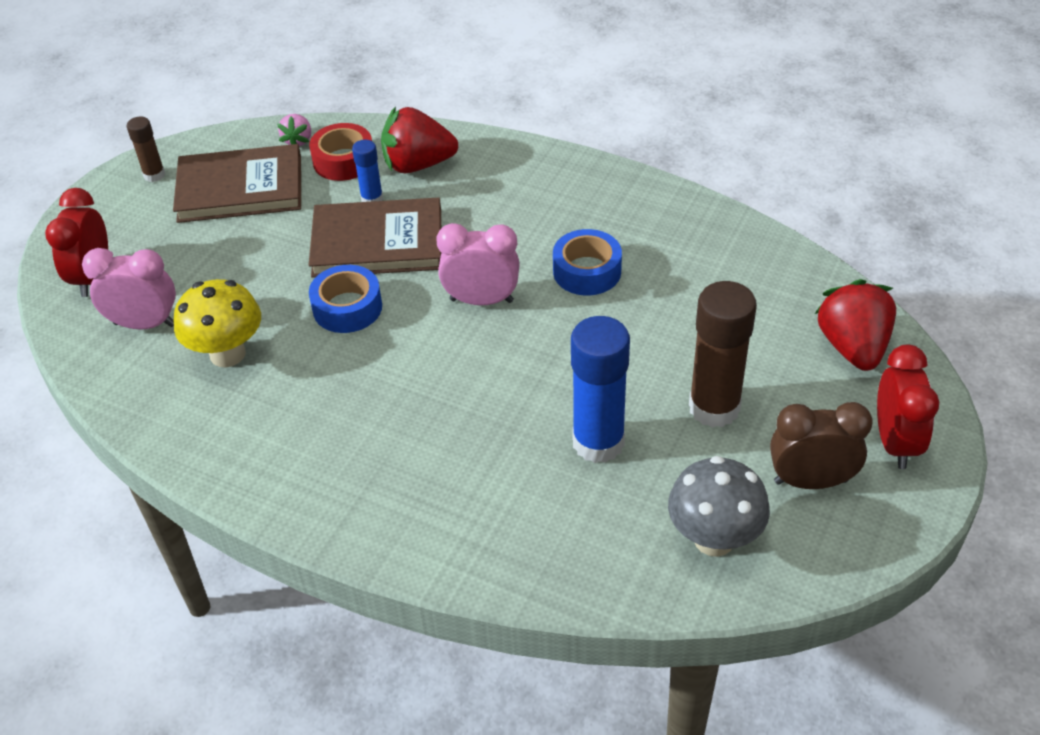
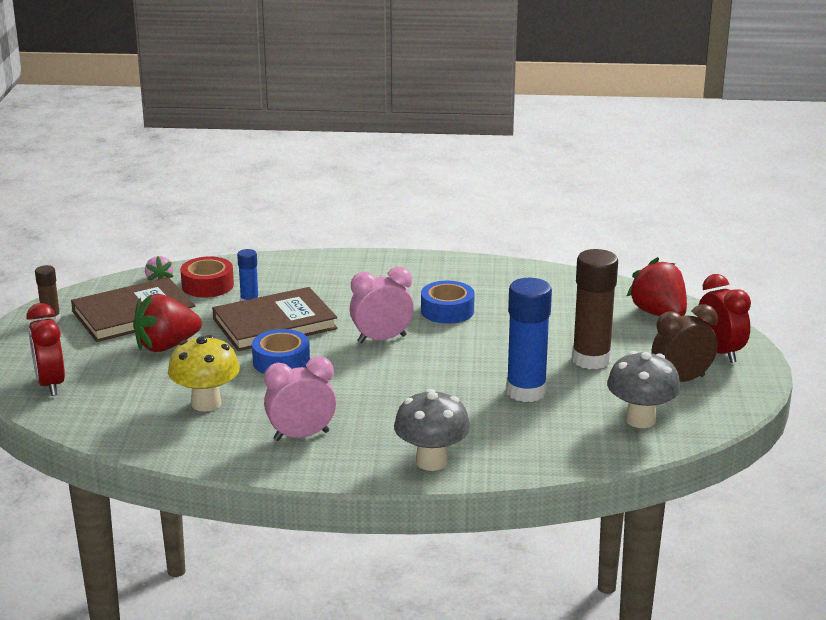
camera: 25 degrees left, 20 degrees down
pink clock [82,248,176,330] -> pink clock moved to [264,357,336,441]
red strawberry [381,106,458,173] -> red strawberry moved to [133,294,202,352]
none -> grey mushroom [394,389,470,471]

